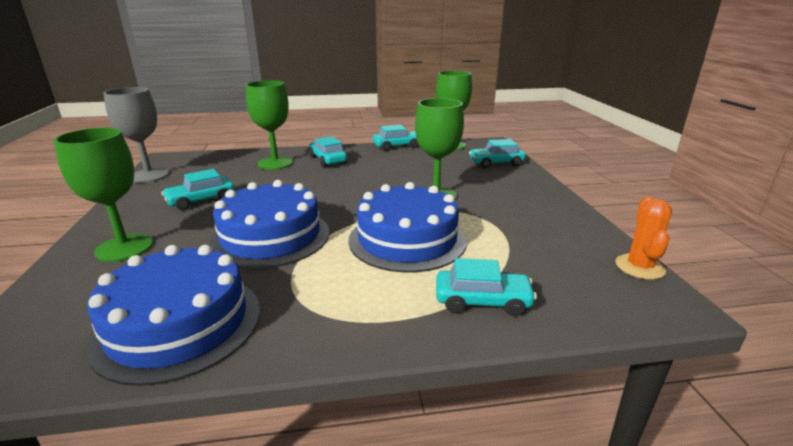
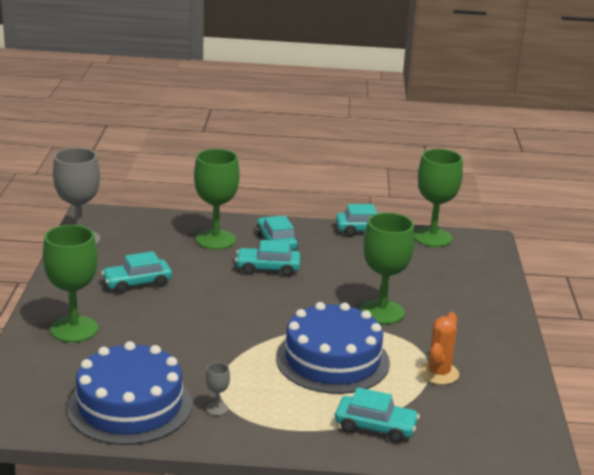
camera: 10 degrees right, 0 degrees up
blue cake [209,180,329,269] -> none
turquoise car [469,139,526,168] -> turquoise car moved to [235,240,301,277]
orange cactus [616,196,672,280] -> orange cactus moved to [419,312,459,385]
none -> grey goblet [206,362,230,416]

